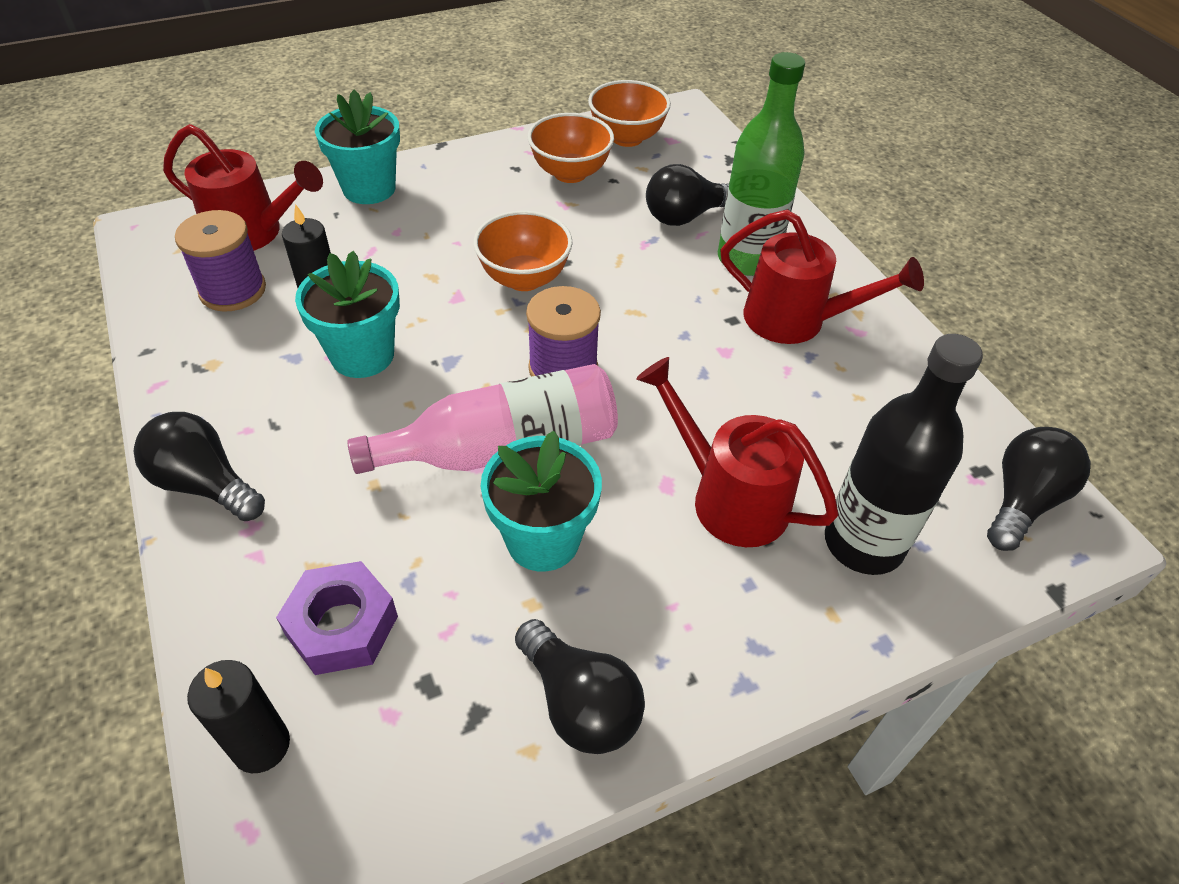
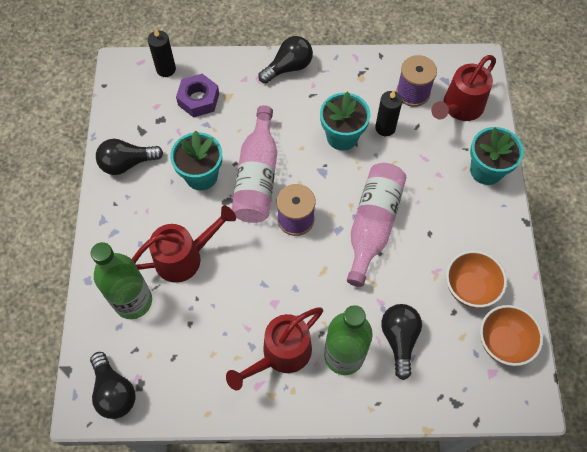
camera: 115 degrees right, 15 degrees up
orange bowl [473,211,573,291] -> pink bottle [347,163,407,287]
black bottle [825,334,983,575] -> green bottle [91,242,152,319]

